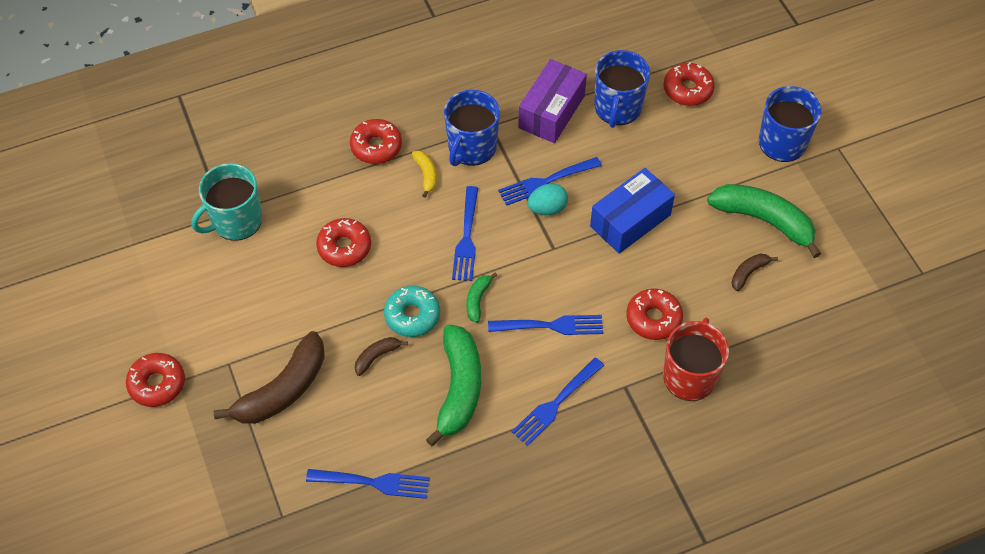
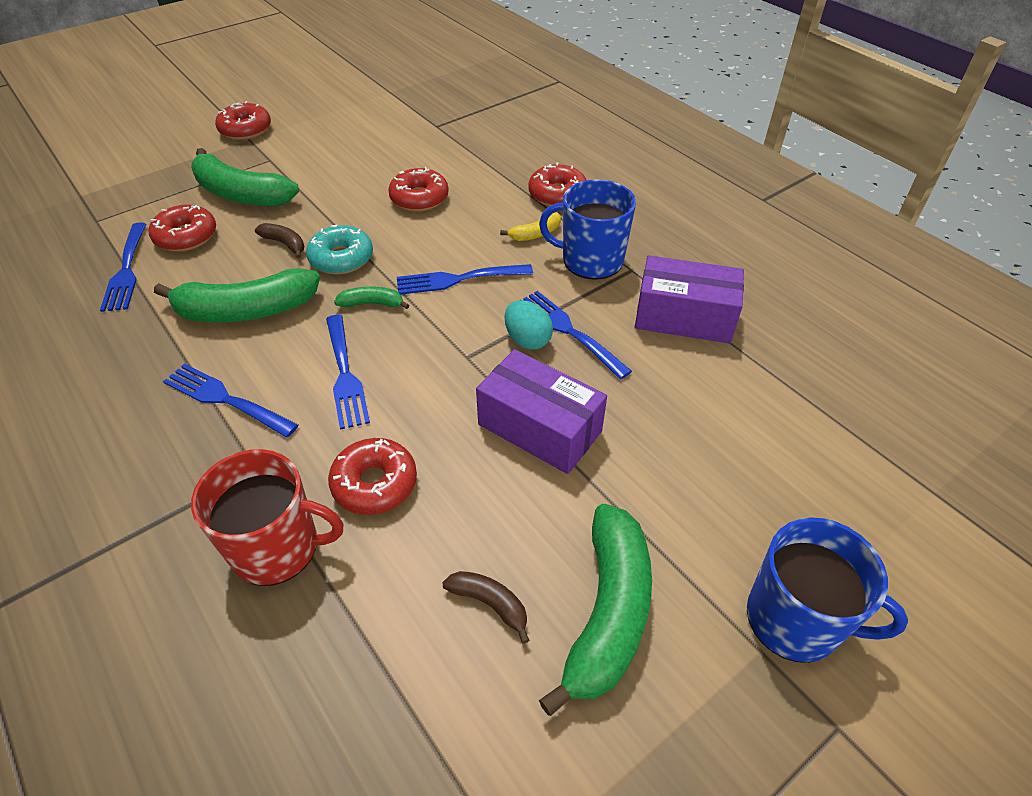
camera: 75 degrees right, 10 degrees down
turquoise mug [191,163,262,241] -> none
brown banana [214,331,325,424] -> green banana [191,148,299,206]
blue box [590,168,675,254] -> purple box [476,349,607,474]
blue mug [594,50,650,128] -> none
red donut [663,63,715,106] -> red donut moved to [149,204,216,252]

